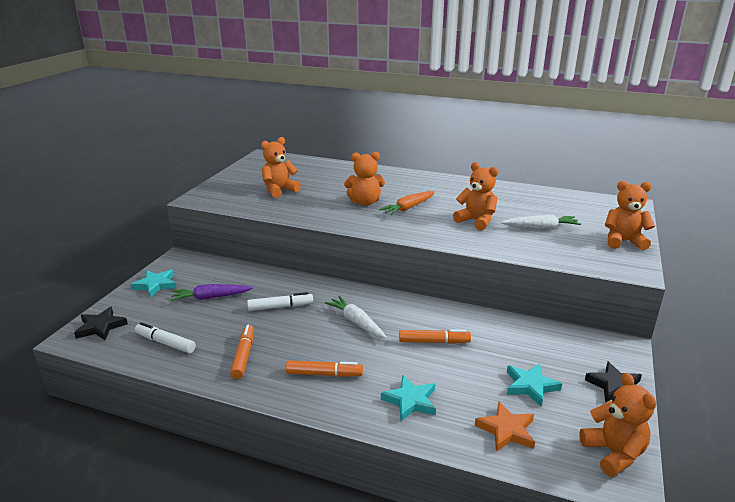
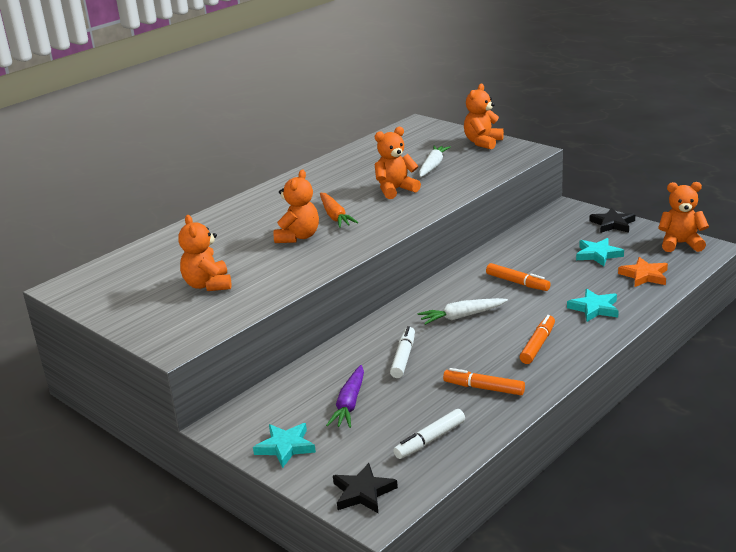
camera: 65 degrees left, 0 degrees up
orange marker [399,329,471,344] -> orange marker turned 105 degrees clockwise [486,263,551,291]

